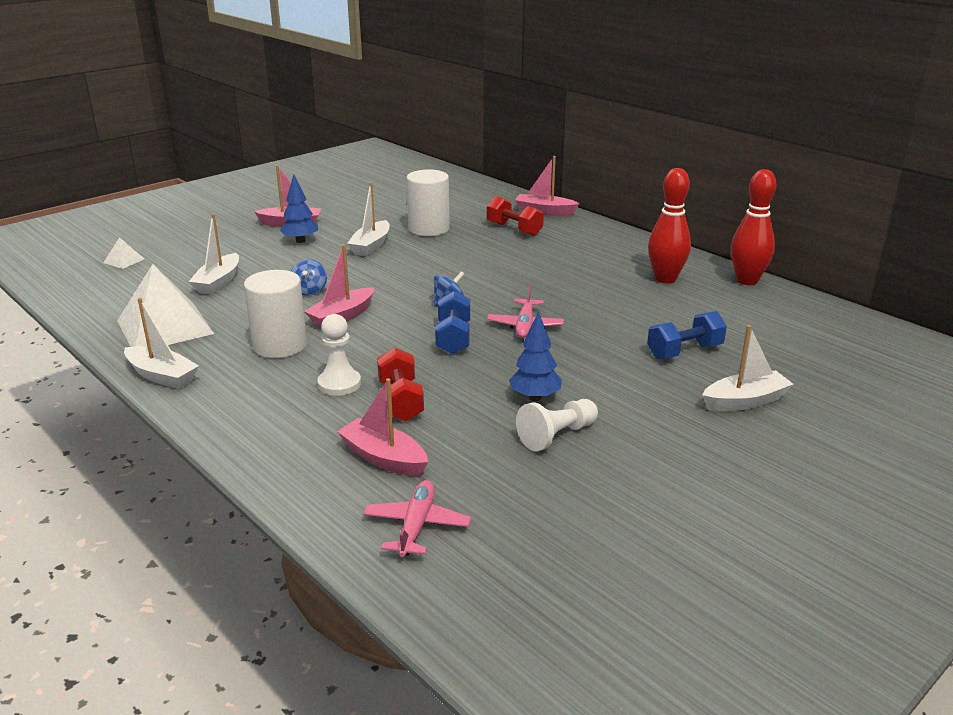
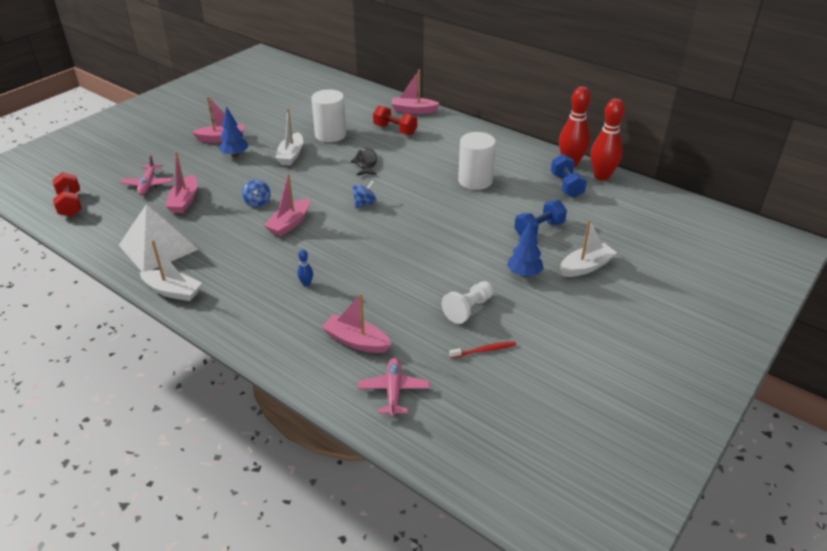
camera: 10 degrees left, 10 degrees up
white pyramid [103,238,144,269] -> none
white boat [189,214,239,295] -> pink boat [165,151,197,213]
white cylinder [244,270,307,358] -> white cylinder moved to [458,132,496,190]
white pawn [317,314,361,396] -> blue bowling pin [297,249,313,286]
red dumbbell [377,347,424,422] -> red dumbbell moved to [53,172,82,217]
blue dumbbell [435,291,470,355] -> blue dumbbell moved to [551,154,587,198]
pink plane [487,285,564,338] -> pink plane moved to [120,155,173,195]
blue tree [509,311,562,401] -> blue tree moved to [507,221,544,277]
red bowling pin [648,168,691,284] -> red bowling pin moved to [590,98,625,181]
none -> black fish [351,148,377,175]
none -> red toothbrush [449,341,516,358]

